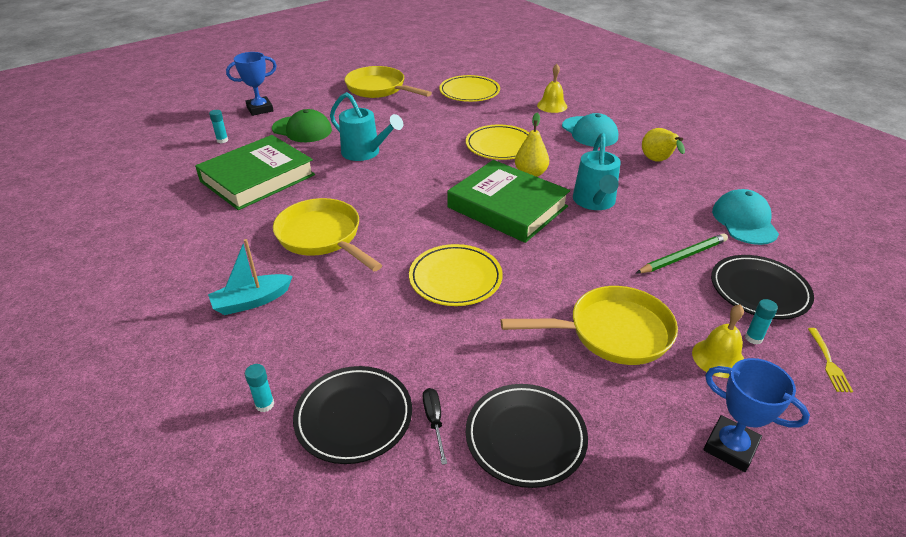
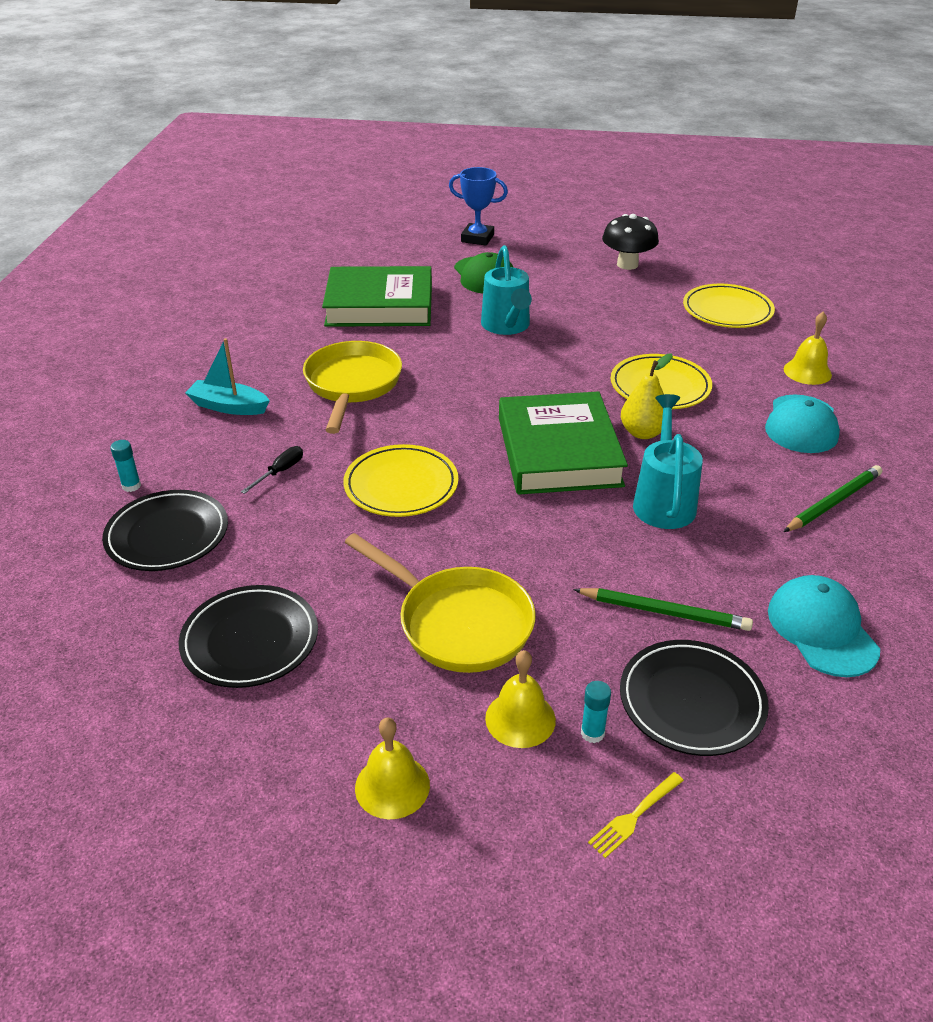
camera: 45 degrees right, 0 degrees up
turquoise glue stick [209,110,228,143] -> none
yellow pan [344,66,432,98] -> black mushroom [602,214,659,270]
black screwdriver [423,388,447,465] -> black screwdriver moved to [241,446,303,494]
turquoise watering can [573,133,620,210] -> turquoise watering can turned 135 degrees clockwise [633,394,703,529]
yellow pear [642,128,685,162] -> green pencil [784,465,882,532]
blue trophy [704,358,810,472] -> yellow bell [355,718,430,819]
turquoise cap [712,189,779,245] -> turquoise cap turned 60 degrees counterclockwise [768,575,880,677]

